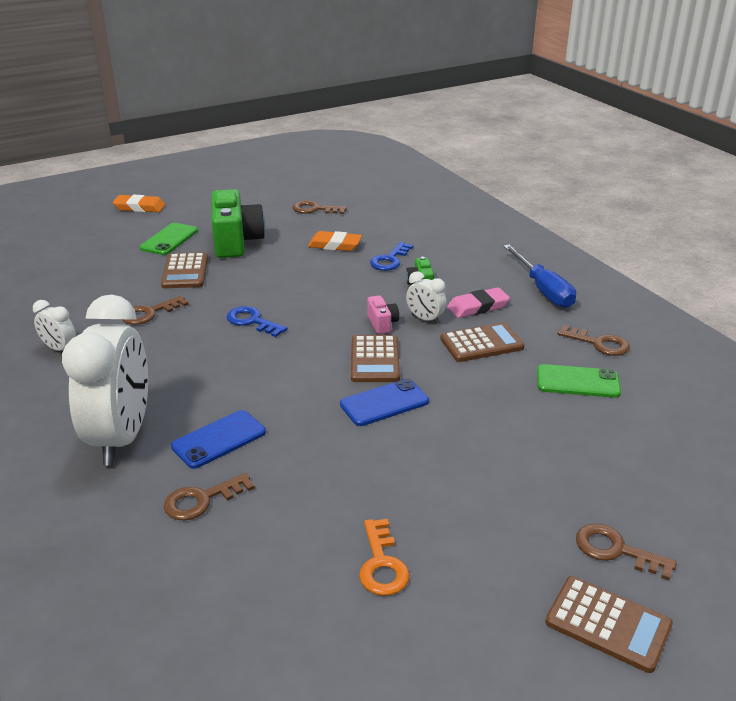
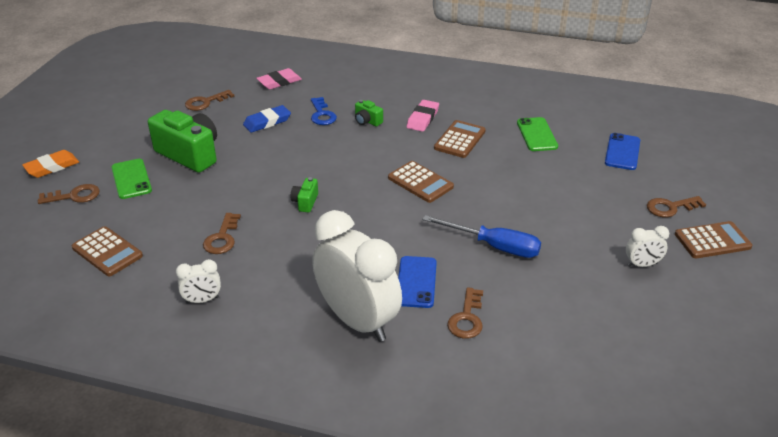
camera: 45 degrees left, 5 degrees up
brown calculator [161,252,208,288] -> brown calculator moved to [72,226,143,276]
blue key [227,306,287,337] -> green camera [291,177,318,213]
orange eraser [308,231,362,251] -> blue eraser [243,105,291,133]
blue phone [340,379,429,426] -> blue phone moved to [605,133,640,170]
orange key [359,519,410,596] -> none
pink camera [367,296,399,334] -> none
white clock [406,271,447,324] -> white clock moved to [626,226,669,267]
blue screwdriver [503,244,576,308] -> blue screwdriver moved to [422,215,541,258]
green phone [537,364,621,398] -> green phone turned 60 degrees counterclockwise [517,117,558,151]
brown key [558,324,630,356] -> brown key moved to [38,184,100,204]
none -> pink eraser [256,68,302,90]

